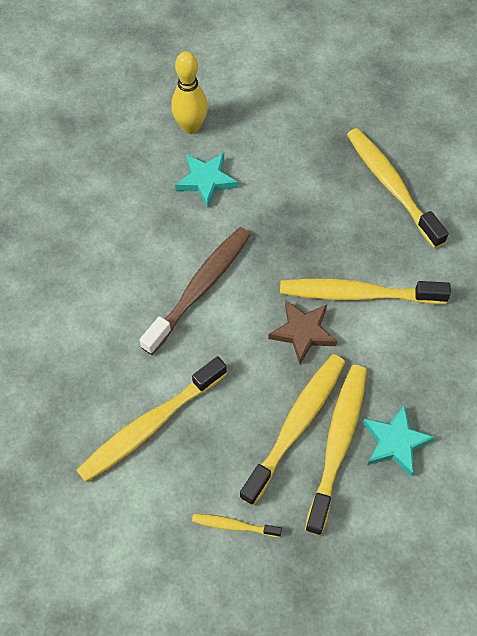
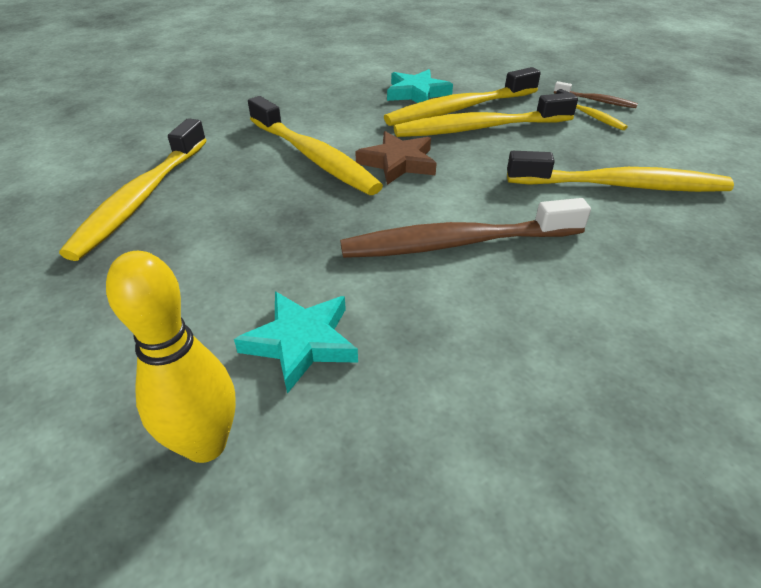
camera: 135 degrees left, 20 degrees down
none -> brown toothbrush [554,81,638,108]

